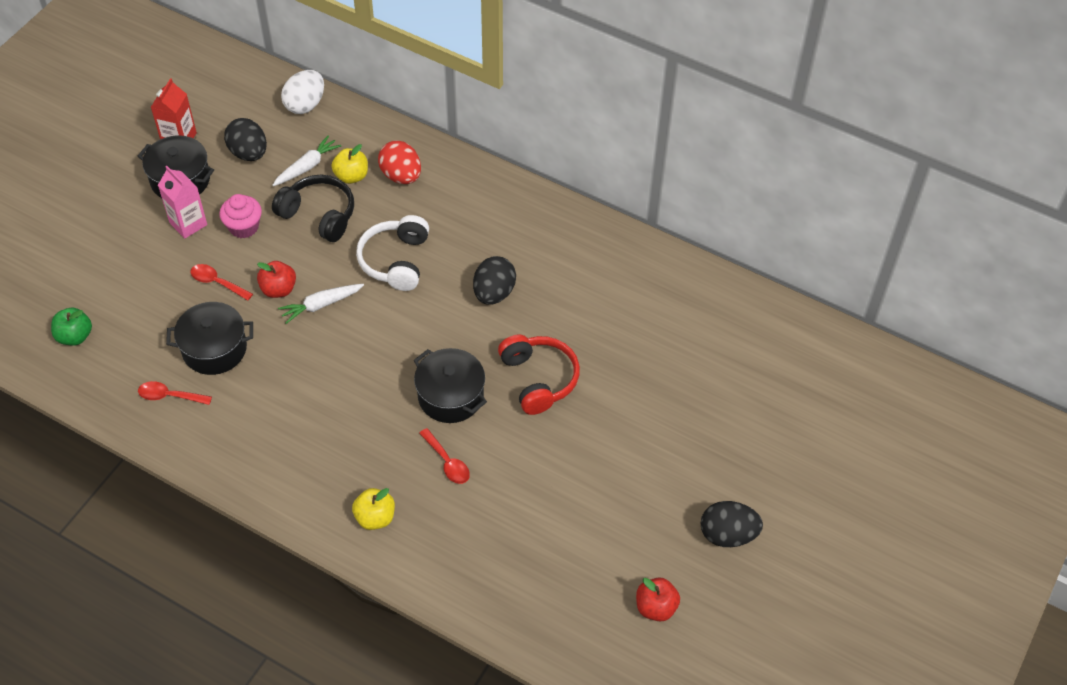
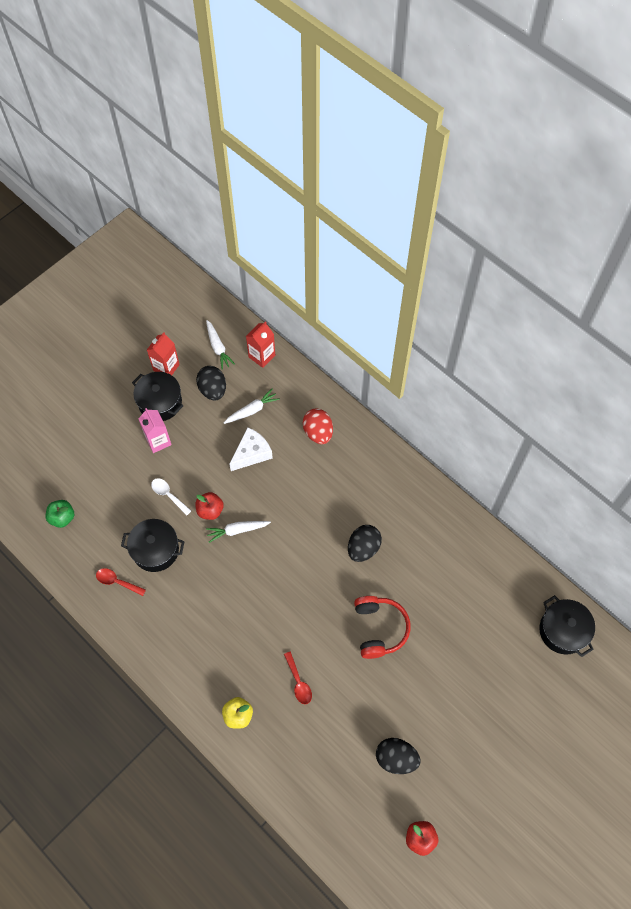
camera: 15 degrees right, 10 degrees up
red spoon [190,264,253,301] -> white spoon [151,478,191,515]
pink cupcake [219,194,262,238] -> none
black headphones [272,175,354,242] -> white cheese [229,427,273,471]
white egg [281,70,324,114] -> red carton [246,321,275,368]
yellow apple [332,144,368,184] -> none
white headphones [356,215,429,291] -> none
black pot [413,348,487,423] -> black pot moved to [539,595,595,657]
black egg [700,501,763,547] -> black egg moved to [376,738,421,774]
none -> white carrot [206,320,235,370]

